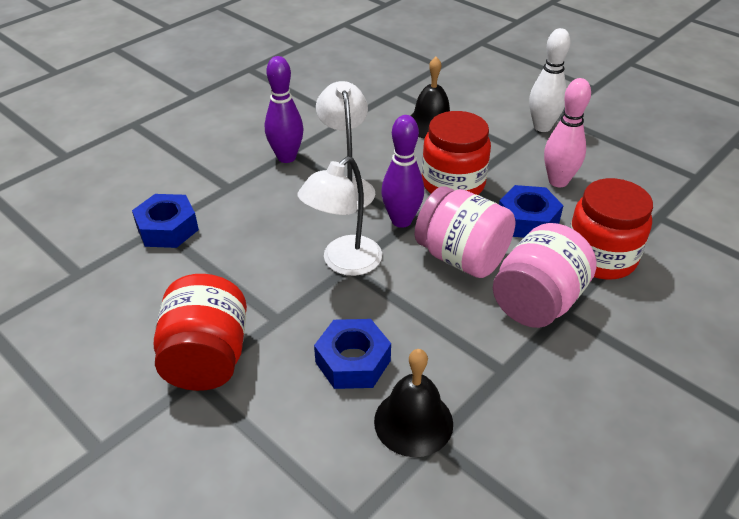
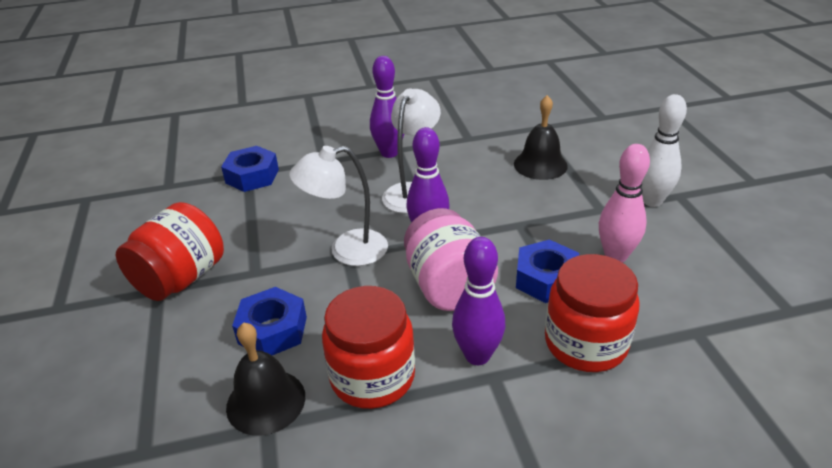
camera: 35 degrees right, 5 degrees down
red jar [422,111,491,195] -> red jar moved to [322,286,415,409]
pink jar [493,223,597,328] -> purple bowling pin [452,237,505,365]

